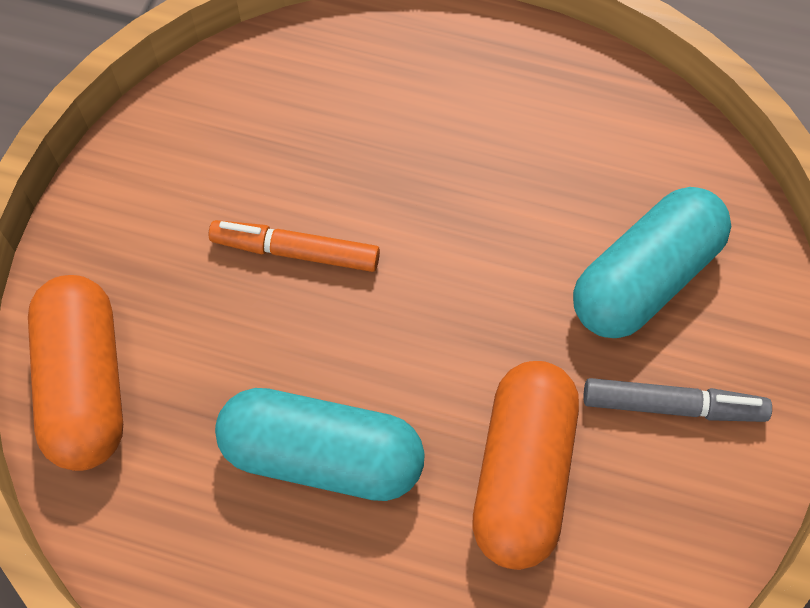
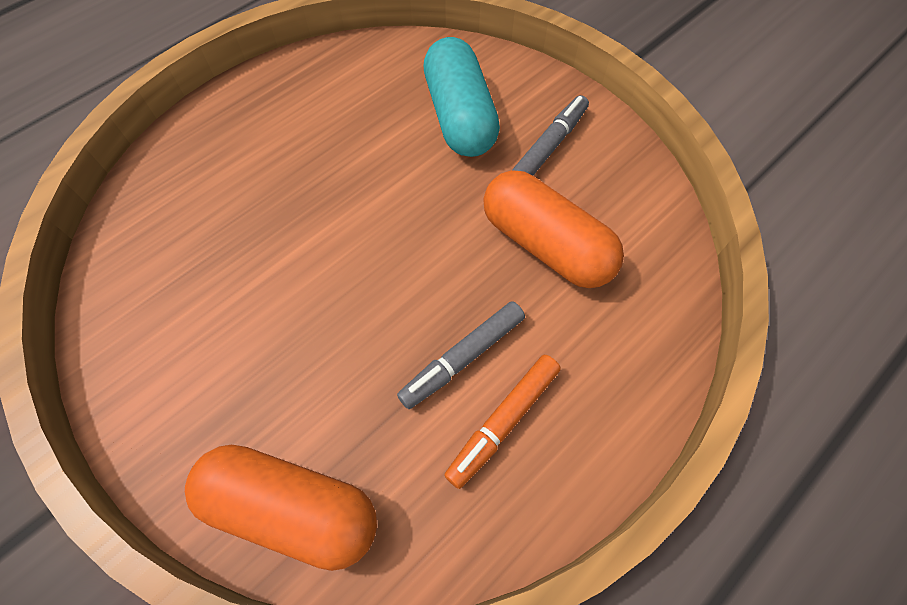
camera: 60 degrees left, 0 degrees up
orange marker [209,220,380,272] -> orange marker moved to [444,355,561,489]
turquoise capsule [215,388,425,501] -> grey marker [397,301,525,409]

